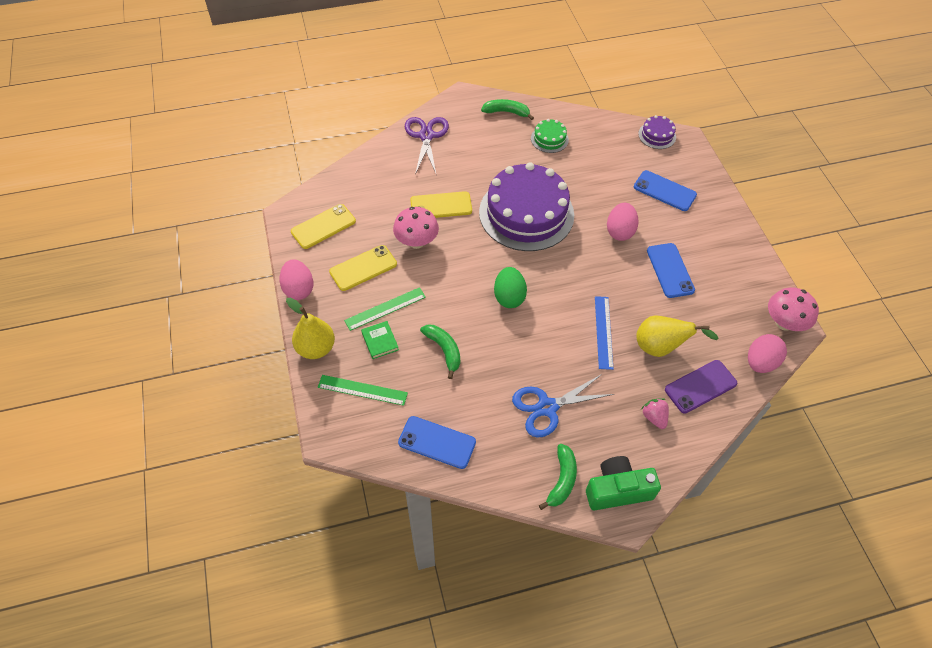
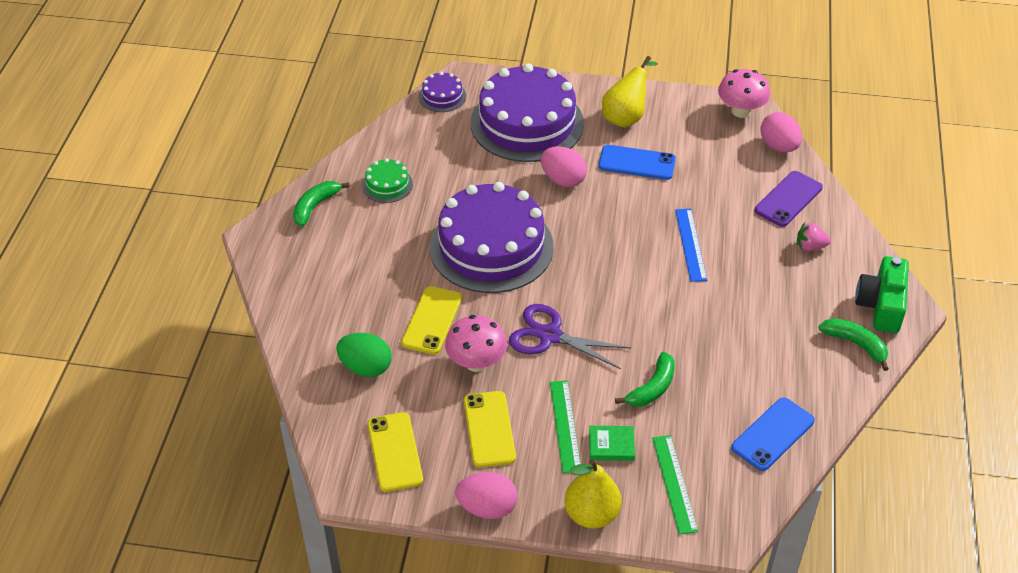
camera: 65 degrees left, 10 degrees down
green ruler [318,375,408,406] -> green ruler turned 45 degrees counterclockwise [652,435,698,535]
purple scissors [405,117,449,174] -> purple scissors moved to [509,304,631,369]
green banana [420,325,460,379] -> green banana turned 135 degrees clockwise [615,352,675,407]
green egg [494,267,527,308] -> green egg moved to [336,333,392,377]
blue scissors [512,374,614,438] -> none
blue ruler [595,296,614,370] -> blue ruler turned 60 degrees clockwise [675,209,707,282]
blue phone [634,170,697,211] -> purple cake [471,64,584,162]
yellow pear [636,315,719,357] -> yellow pear moved to [602,56,658,128]
purple phone [665,360,737,414] -> purple phone turned 45 degrees clockwise [755,171,823,227]

